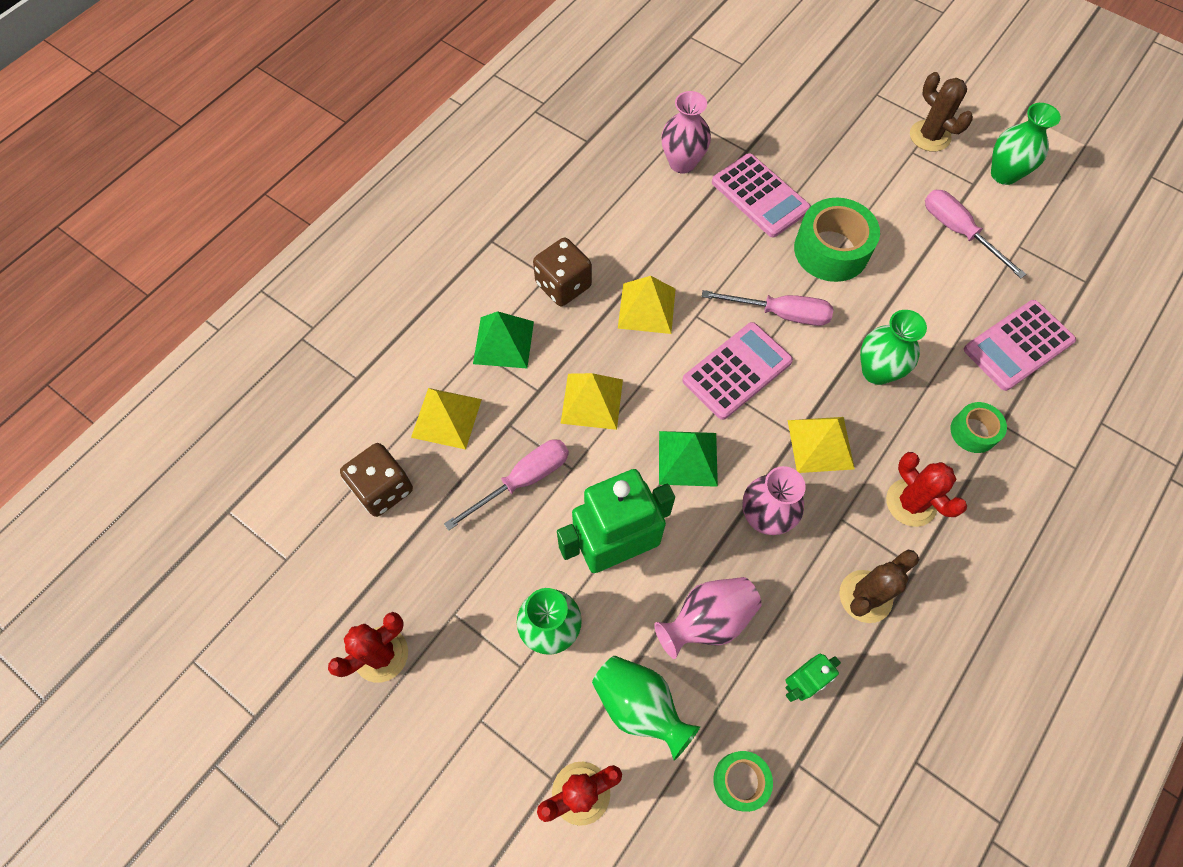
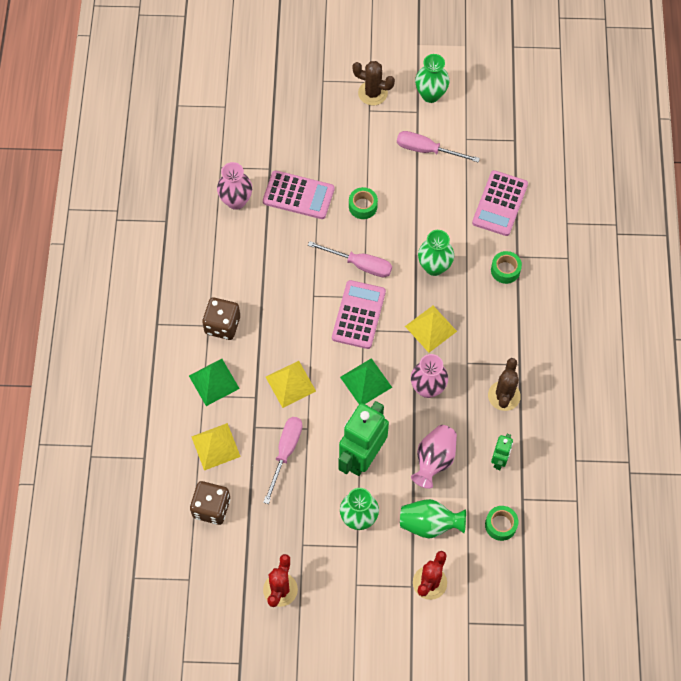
camera: 35 degrees left, 0 degrees up
yellow pyramid [618,276,676,334] -> none
pink screwdriver [702,290,833,326] -> pink screwdriver turned 45 degrees clockwise [308,241,392,278]
green tape [794,198,880,282] -> green tape [349,187,378,219], size x0.55
red cactus [886,452,967,527] -> none

